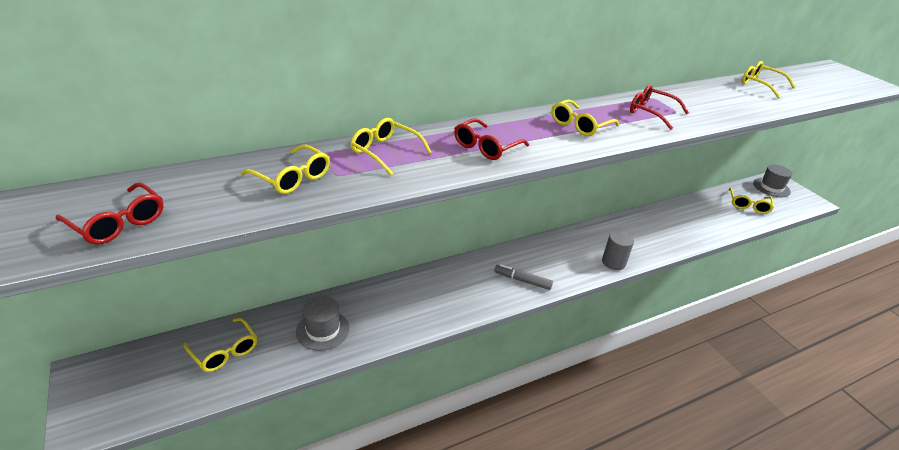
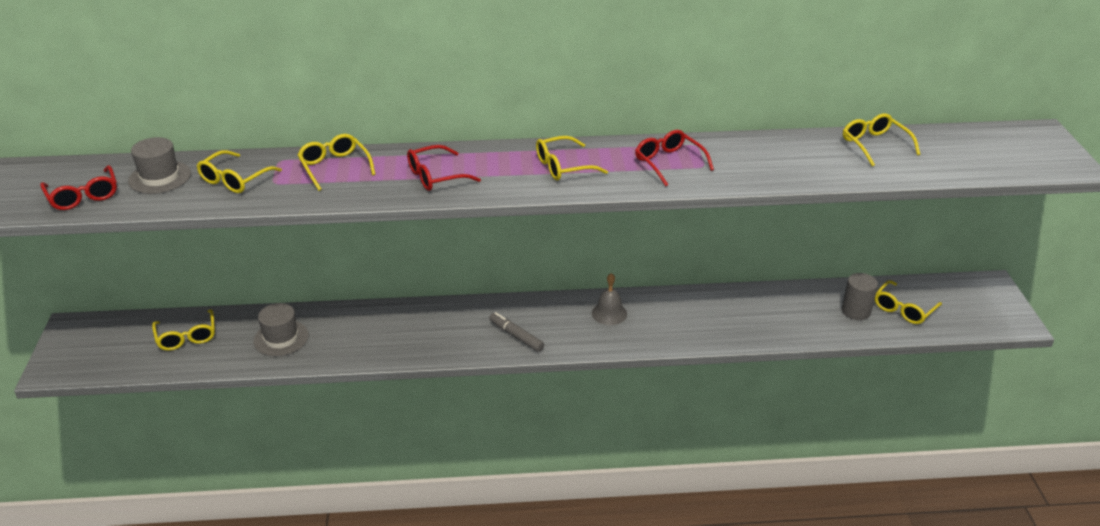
camera: 25 degrees right, 0 degrees up
yellow glasses [240,145,330,194] -> yellow glasses turned 60 degrees clockwise [197,150,282,193]
grey cylinder [602,231,634,270] -> grey cylinder moved to [842,273,878,320]
grey hat [753,165,793,197] -> grey hat moved to [128,137,191,194]
none -> grey bell [592,273,627,325]

